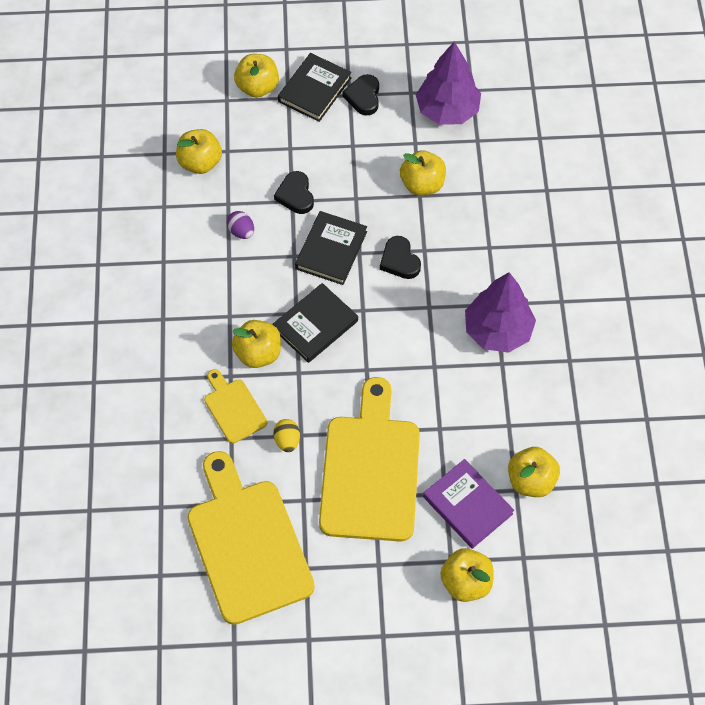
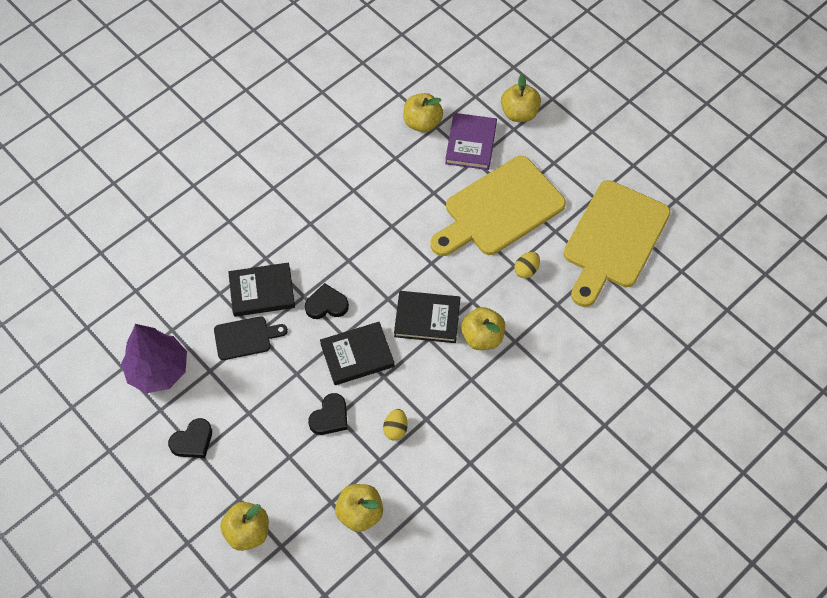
camera: 130 degrees left, 0 degrees up
yellow cutting board [204,369,267,443] -> none
purple egg [227,211,254,239] -> yellow egg [383,409,408,441]
black book [278,53,351,122] -> black book moved to [228,263,295,317]
black heart [380,236,421,279] -> black heart turned 120 degrees counterclockwise [305,283,349,319]
yellow apple [400,150,446,196] -> black cutting board [214,316,288,360]
purple tree [465,272,536,353] -> none

